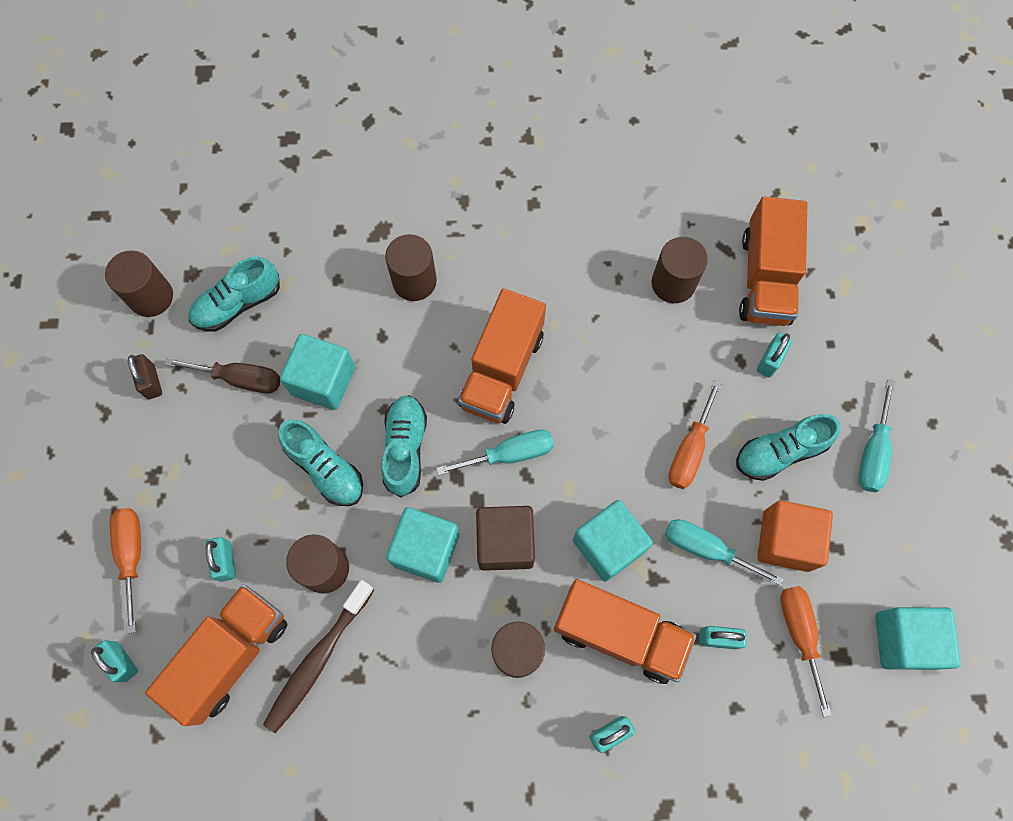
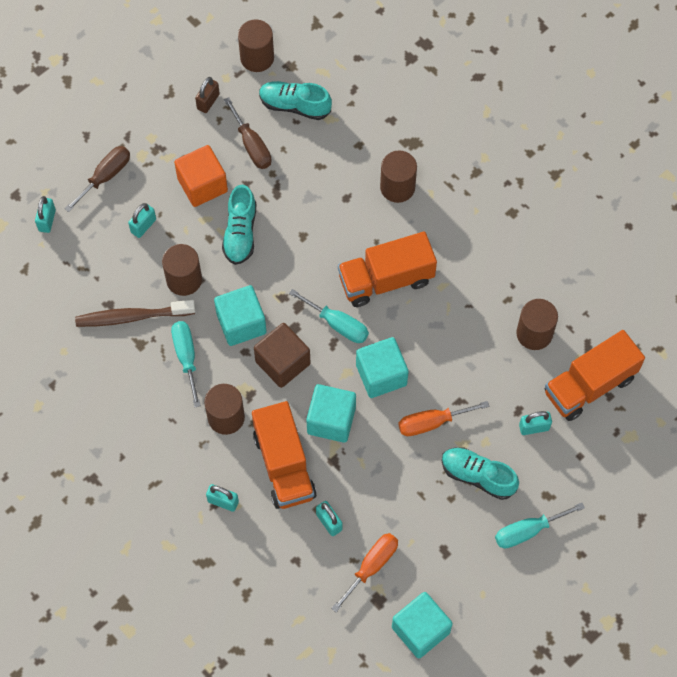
camera: 50 degrees right, 5 degrees down
orange screwdriver [110,508,141,633] -> brown screwdriver [64,146,130,212]
orange truck [145,584,288,726] -> none
turquoise cube [280,334,355,410] -> turquoise cube moved to [356,337,409,398]
turquoise shoe [381,395,427,497] -> none
turquoise screwdriver [665,519,784,586] -> turquoise screwdriver moved to [171,321,201,407]
orange cube [757,500,833,572] -> orange cube moved to [174,145,228,207]

